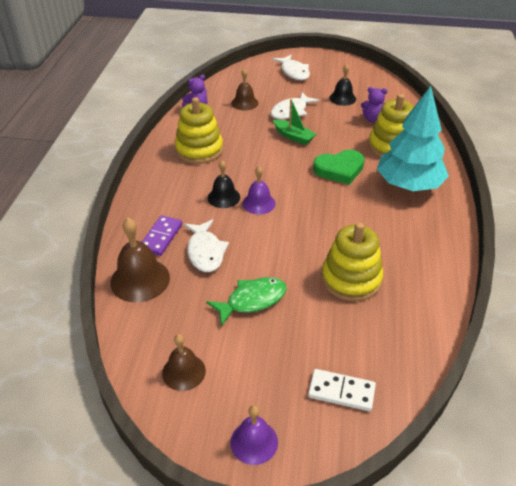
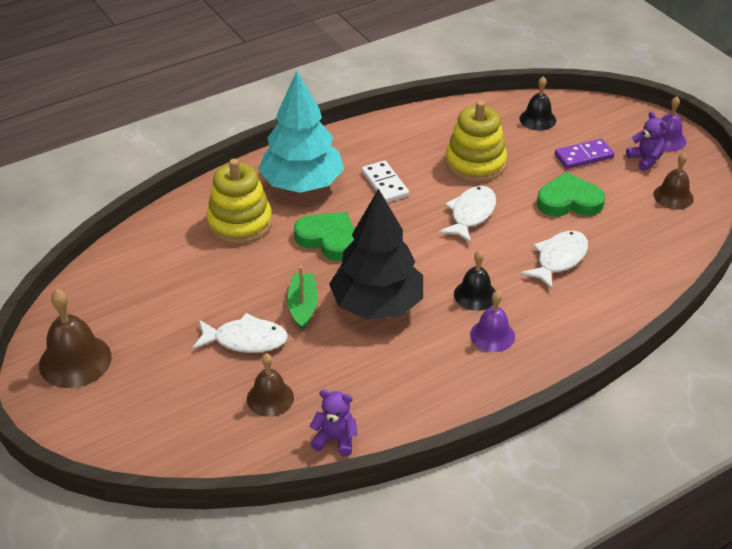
camera: 130 degrees left, 0 degrees up
brown bell [110,218,170,302] -> brown bell moved to [39,289,112,388]
purple domino [142,215,182,256] -> purple domino moved to [555,139,614,169]
yellow stacking toy [175,97,223,164] -> none
green fish [206,277,287,327] -> green heart [537,172,605,217]
purple bell [242,166,276,215] -> purple bell moved to [470,291,515,352]
white fish [272,55,310,80] -> white fish moved to [438,186,496,243]
white domino [308,369,376,411] -> white domino moved to [362,160,409,202]
black bell [330,64,356,106] -> black bell moved to [520,76,556,131]
purple teddy bear [361,87,388,122] -> purple teddy bear moved to [626,111,667,171]
none -> black tree [329,188,423,320]

